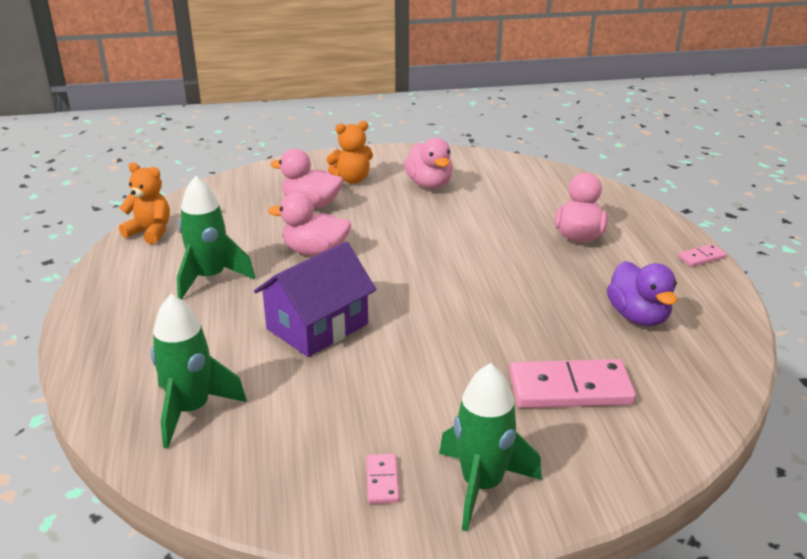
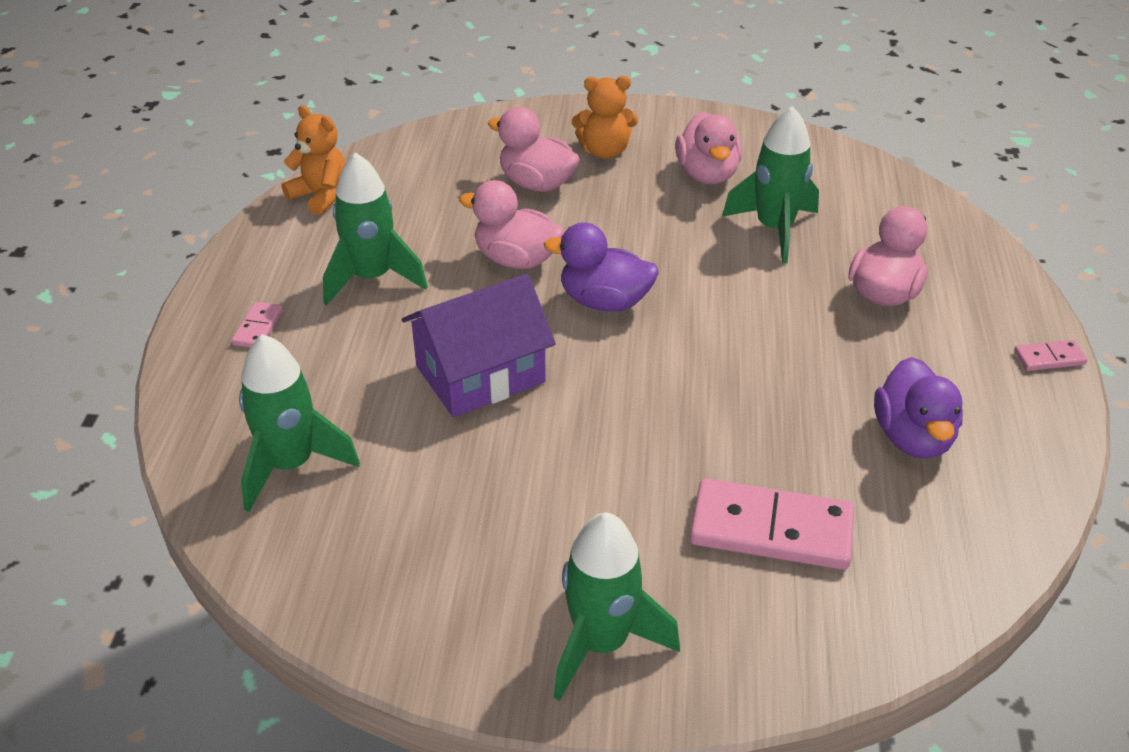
camera: 15 degrees right, 10 degrees up
pink domino [366,454,399,504] -> pink domino moved to [231,302,283,348]
none -> purple duck [544,222,659,312]
none -> green rocket [722,106,819,264]

